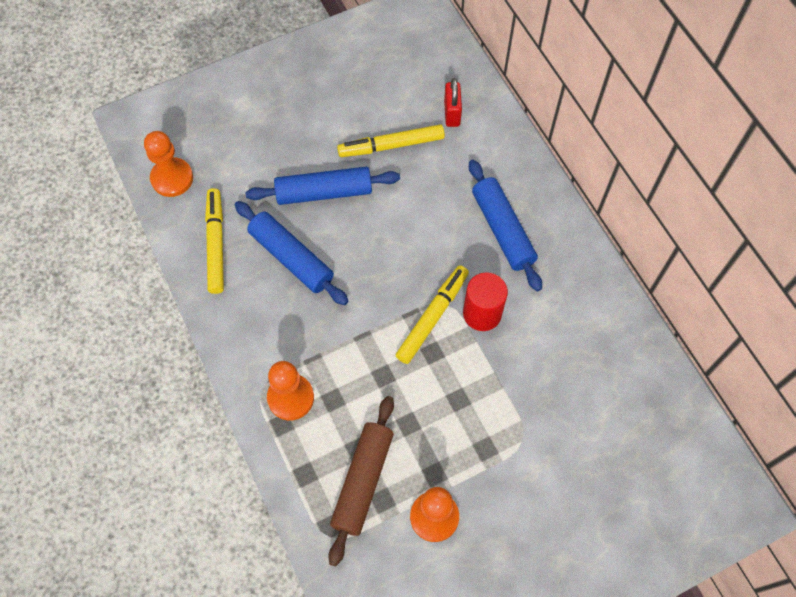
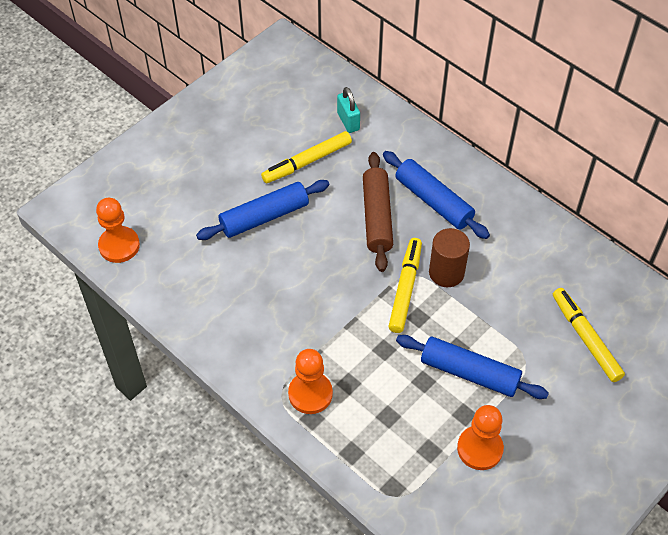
camera: 20 degrees left, 10 degrees down
yellow marker [205,188,224,294] -> yellow marker moved to [553,288,625,382]
blue rolling pin [235,201,348,305] -> blue rolling pin moved to [396,335,549,399]
brown rolling pin [329,396,394,566] -> brown rolling pin moved to [363,152,393,272]
red padlock [444,78,462,127] -> turquoise padlock [337,87,360,133]
red cylinder [463,272,508,331] -> brown cylinder [429,228,470,287]

